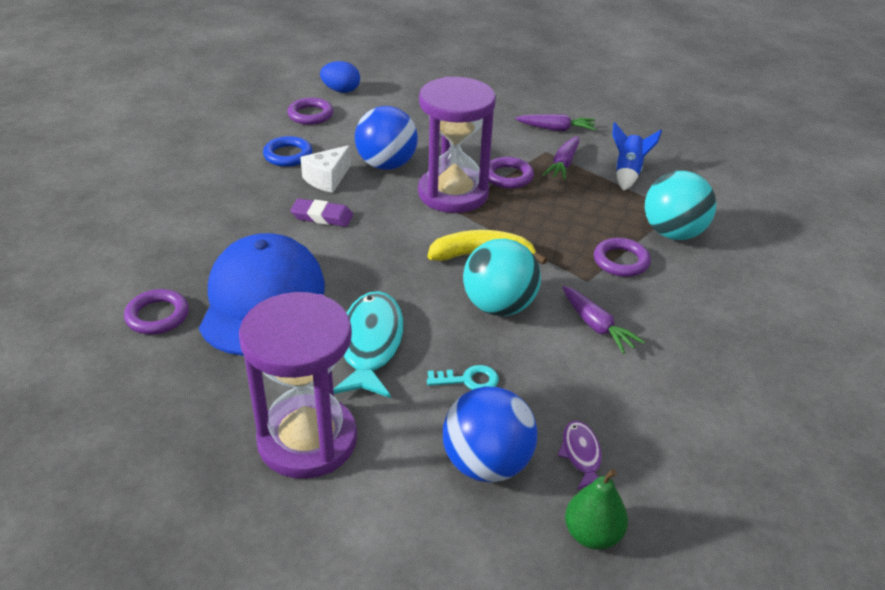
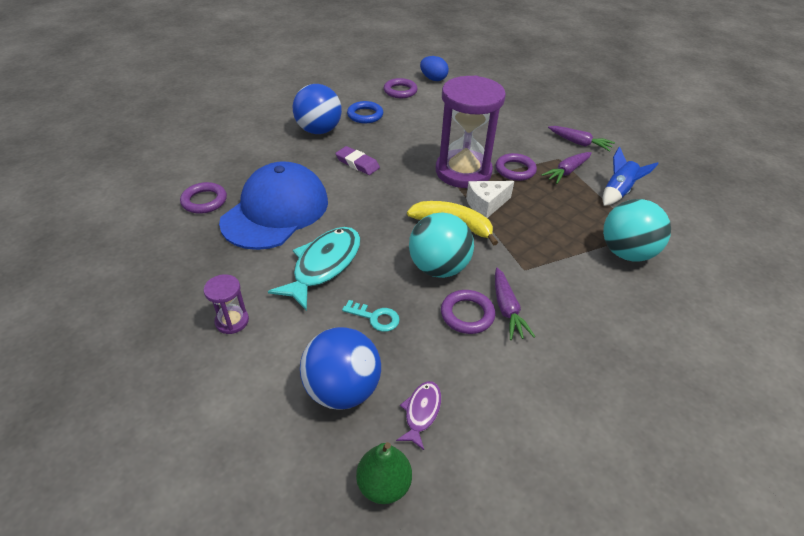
camera: 25 degrees right, 5 degrees up
purple hourglass [239,292,357,479] -> purple hourglass [203,274,249,334], size x0.43
white cheese [300,145,351,193] -> white cheese moved to [466,181,514,218]
blue ball [355,106,418,170] -> blue ball moved to [293,84,342,134]
purple ring [594,238,651,277] -> purple ring moved to [441,290,495,334]

